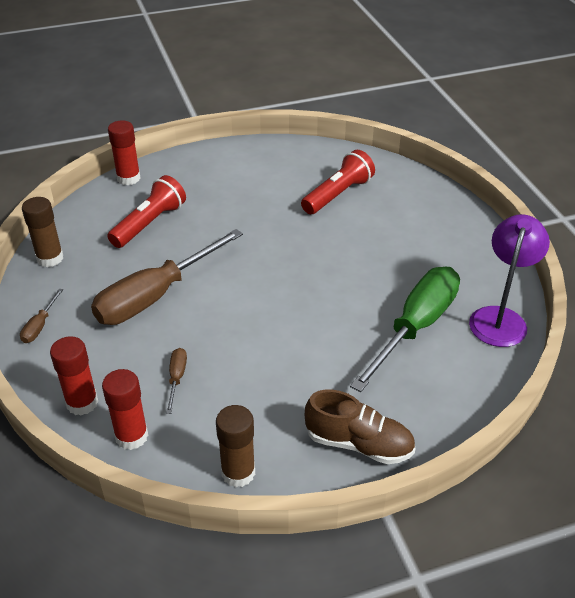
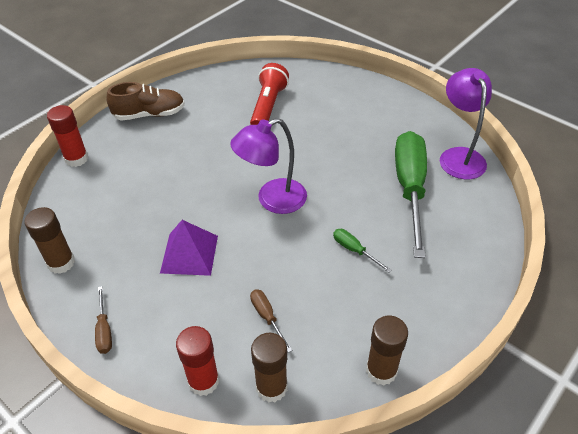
camera: 30 degrees left, 5 degrees up
brown screwdriver [91,229,243,325] -> purple pyramid [160,220,218,276]
red glue stick [102,369,148,450] -> brown glue stick [251,333,287,403]
red flashlight [107,175,186,248] -> none
brown shoe [305,390,415,464] -> brown shoe moved to [106,82,185,121]
none -> purple lamp [230,118,307,214]
none -> green screwdriver [333,229,391,273]

